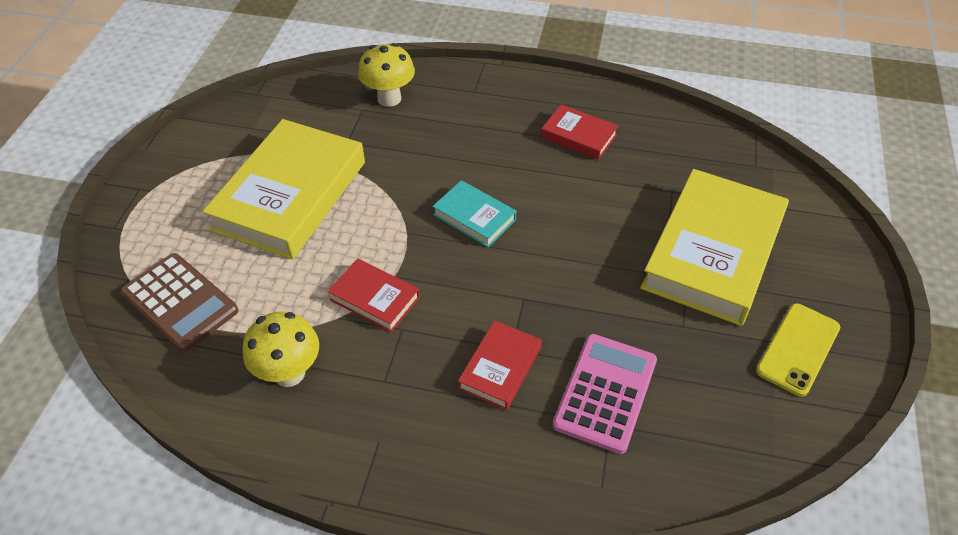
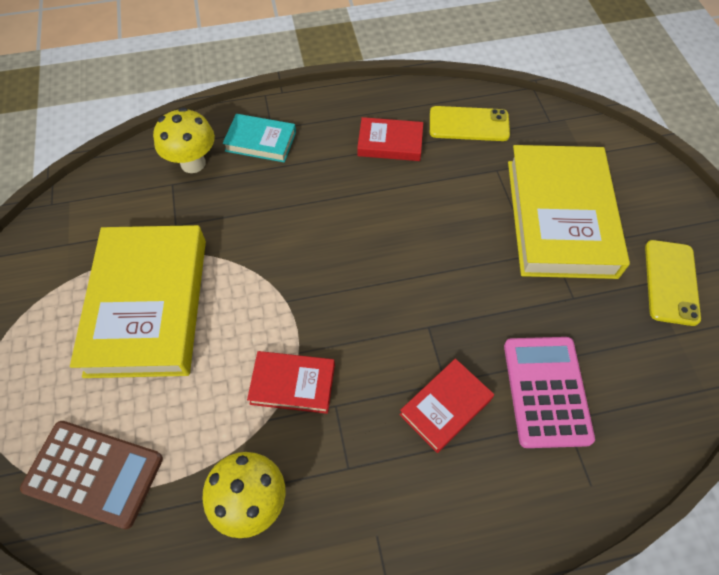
camera: 25 degrees left, 10 degrees up
turquoise book [432,180,516,247] -> turquoise book moved to [223,114,296,162]
red book [458,320,542,410] -> red book turned 45 degrees clockwise [399,358,494,453]
none -> yellow phone [430,106,510,141]

